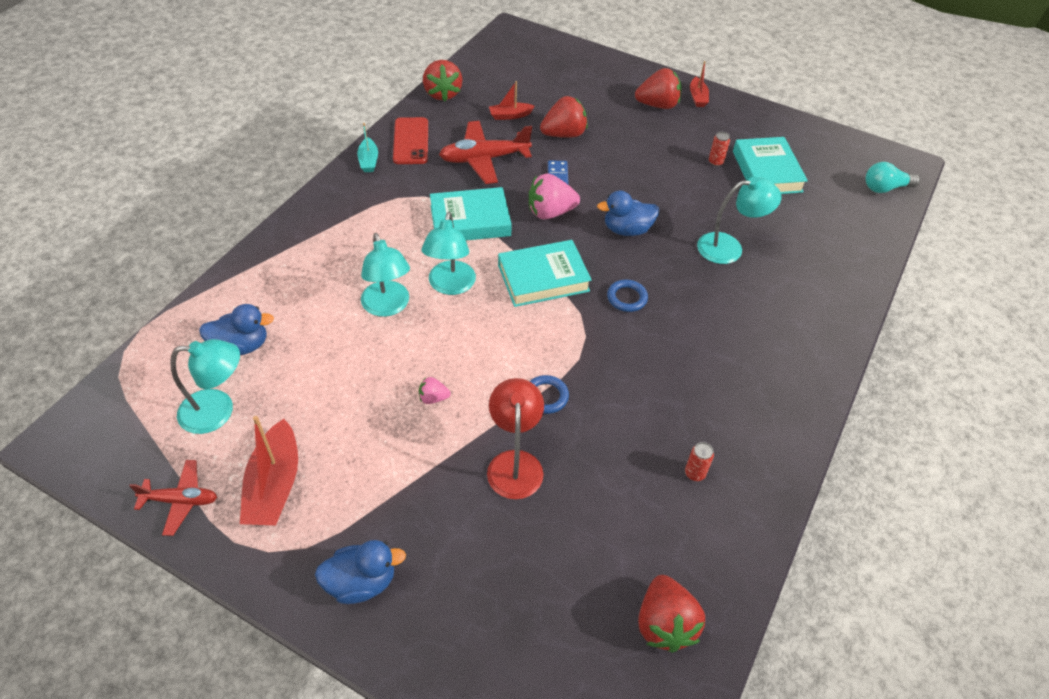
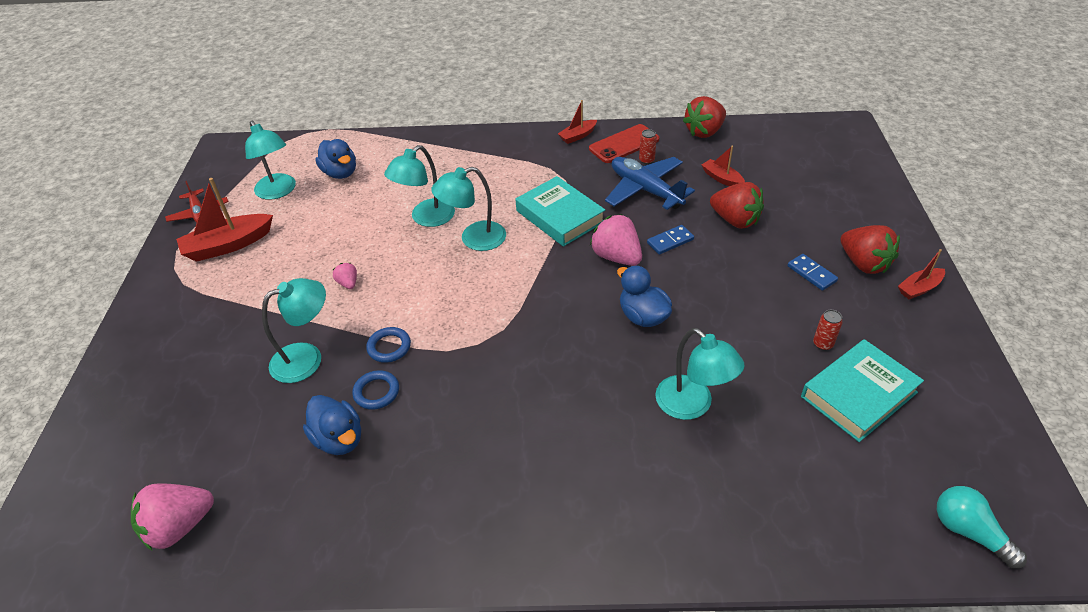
camera: 65 degrees right, 5 degrees down
blue duck [315,540,406,604] -> blue duck moved to [303,395,361,455]
turquoise boat [357,123,378,172] -> red boat [558,100,597,144]
red plane [439,121,532,184] -> blue plane [605,157,695,210]
red lamp [487,378,544,499] -> turquoise lamp [262,278,326,383]
turquoise book [498,240,592,307] -> none
blue ring [607,280,648,312] -> blue ring moved to [352,370,399,410]
red strawberry [638,575,705,653] -> pink strawberry [131,483,214,551]
red can [685,442,714,481] -> red can moved to [639,129,657,164]
none -> blue domino [787,254,838,291]

